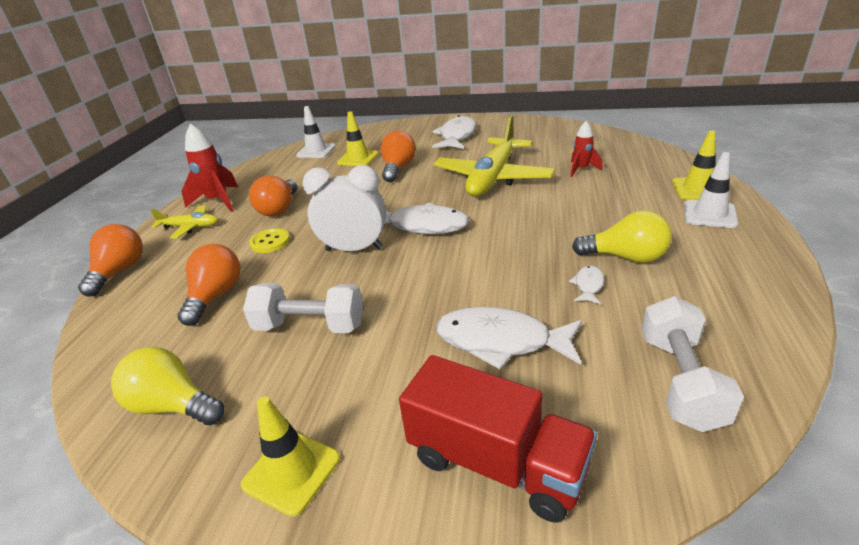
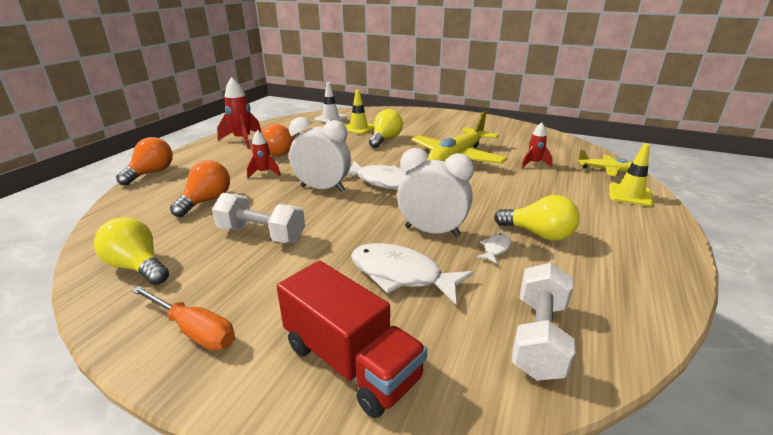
camera: 10 degrees right, 5 degrees down
yellow plane [150,206,218,239] -> yellow plane moved to [577,150,632,177]
yellow traffic cone [241,397,340,517] -> orange screwdriver [131,286,235,351]
yellow button [249,228,290,253] -> red rocket [247,130,280,178]
orange light bulb [380,131,416,182] -> yellow light bulb [369,109,403,148]
white fish [432,115,477,149] -> none
white traffic cone [684,152,738,228] -> none
none -> white clock [397,148,474,237]

